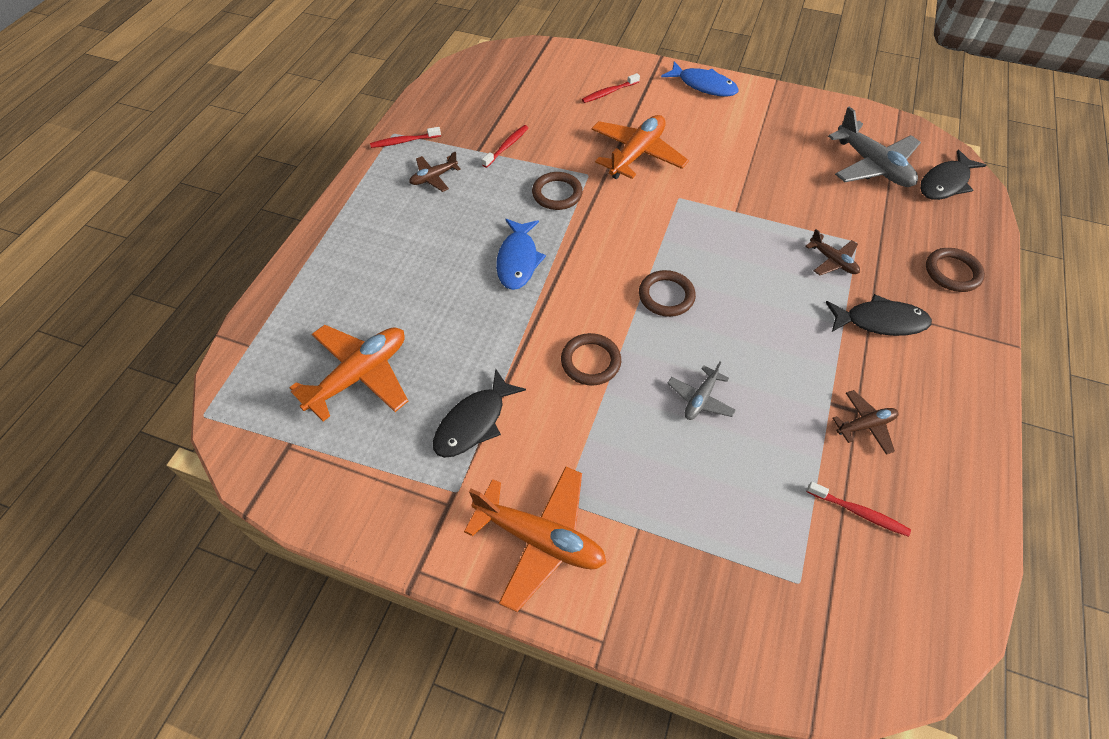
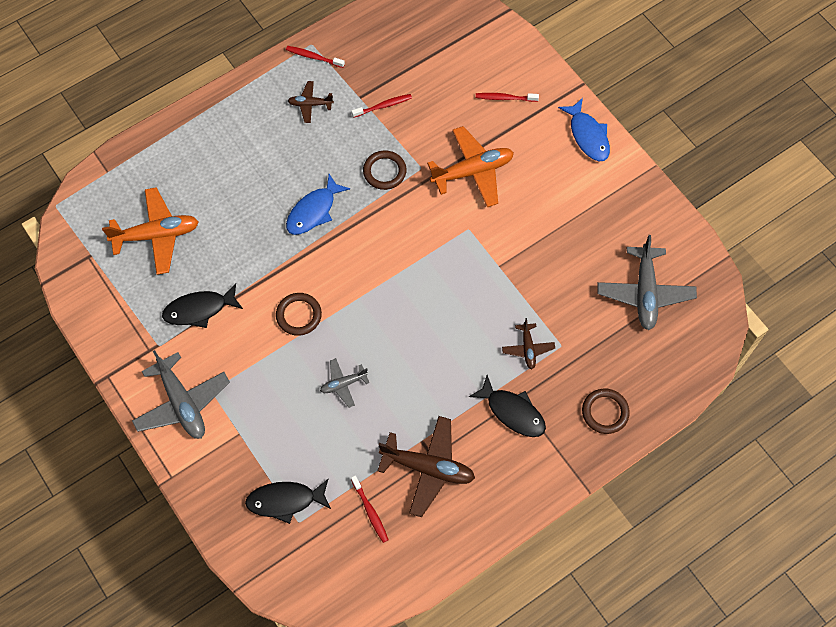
camera: 35 degrees right, 10 degrees up
orange plane [464,466,606,612] -> grey plane [132,350,230,439]
brown ring [639,270,696,317] -> none
brown plane [833,390,899,455] -> brown plane [377,416,475,517], size x1.89
black fish [920,149,986,200] -> black fish moved to [245,479,331,524]

